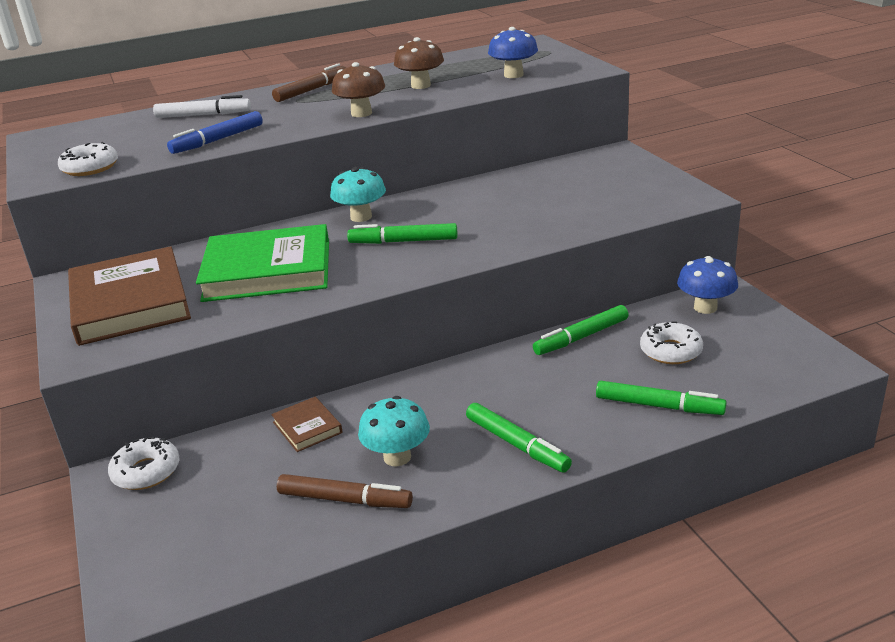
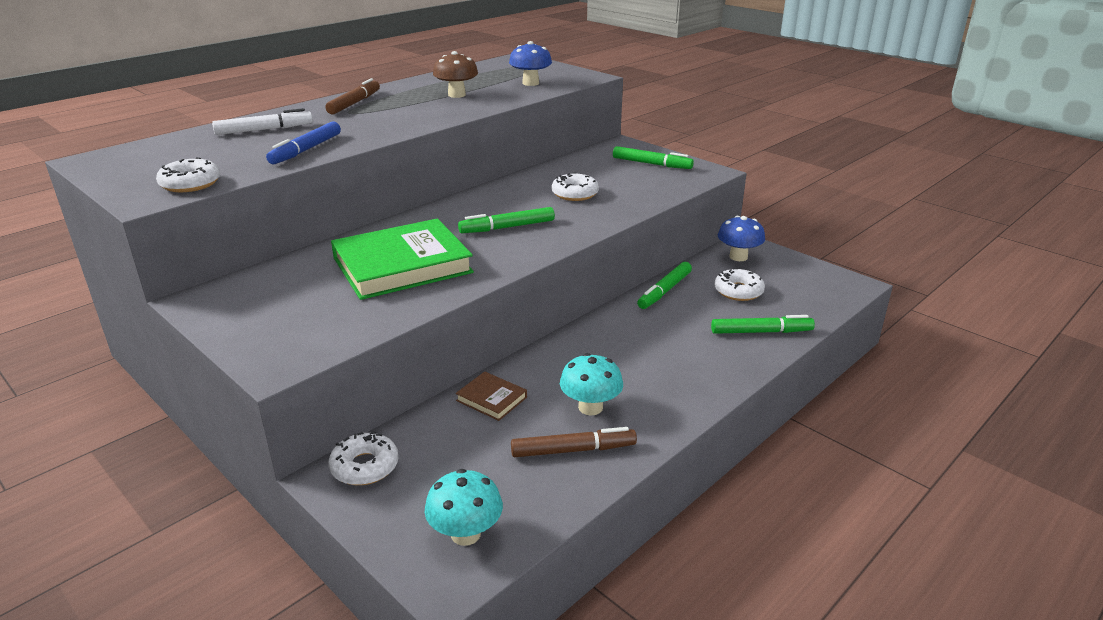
camera: 25 degrees left, 0 degrees up
brown book [68,246,191,346] -> none
turquoise mushroom [330,167,386,222] -> turquoise mushroom moved to [424,469,503,546]
brown mushroom [332,62,385,117] -> none
green marker [466,403,572,472] -> green marker moved to [613,146,694,169]
none -> white donut [551,172,599,201]

